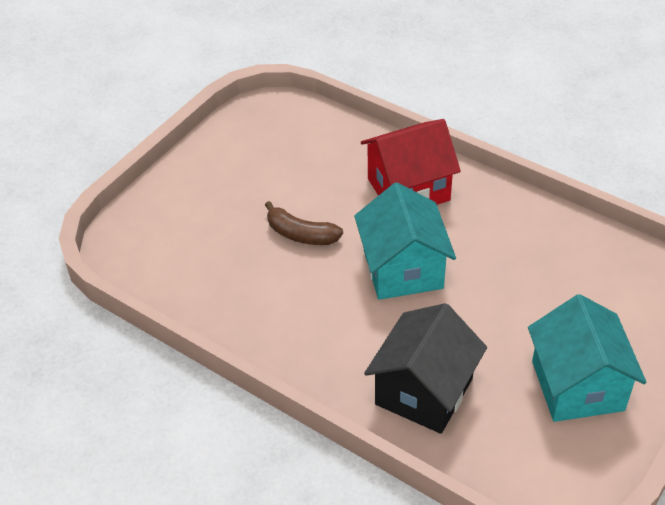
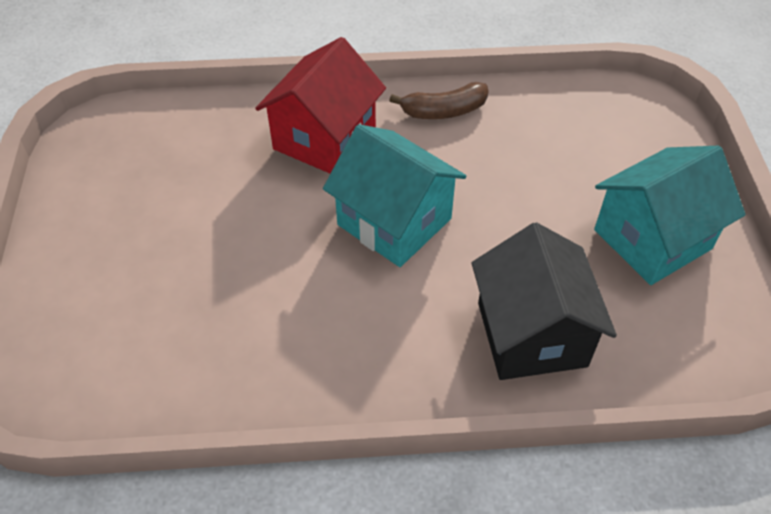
camera: 40 degrees left, 5 degrees up
brown banana [265,201,343,245] -> brown banana moved to [389,82,489,119]
turquoise house [528,294,646,422] -> turquoise house turned 75 degrees counterclockwise [594,145,745,285]

